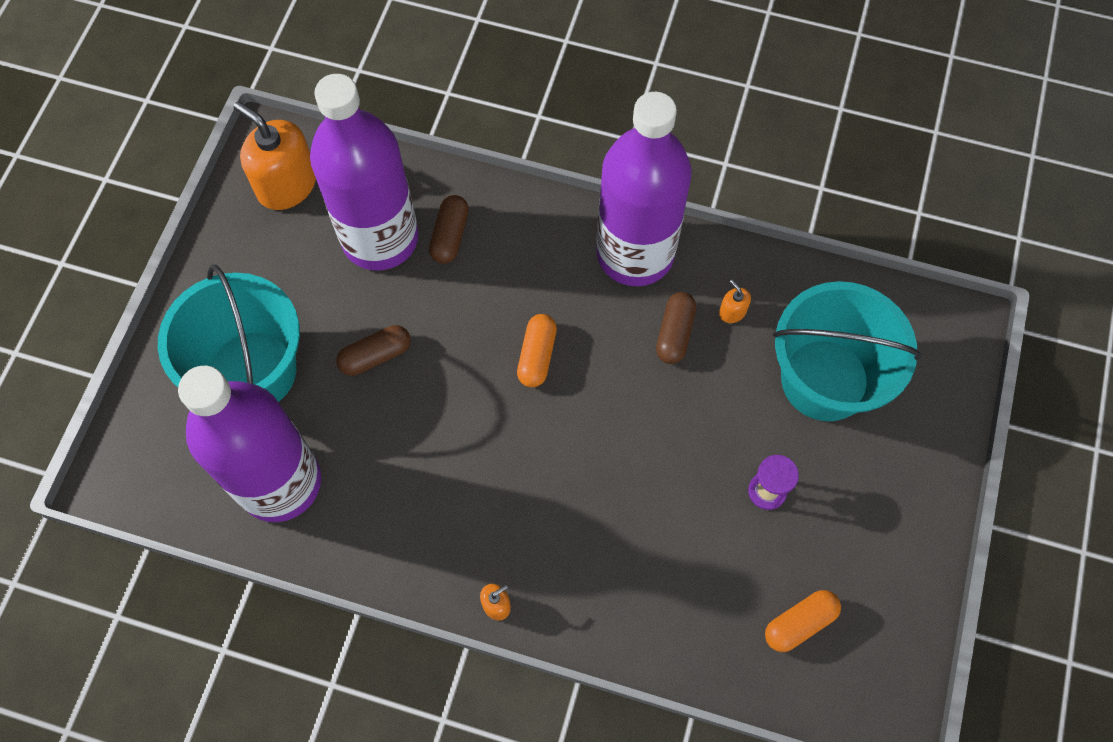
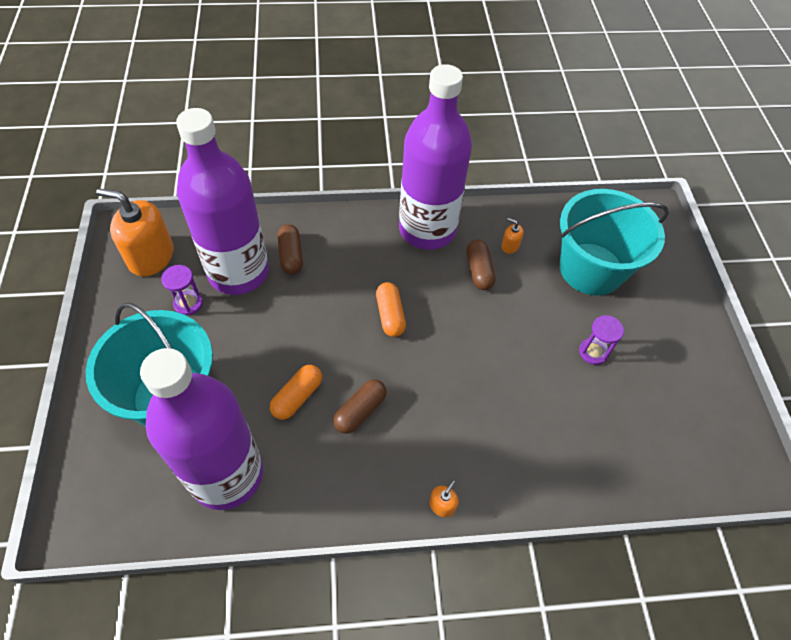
camera: 25 degrees left, 10 degrees down
brown capsule [336,325,411,376] -> brown capsule moved to [333,379,387,434]
orange capsule [765,590,841,652] -> orange capsule moved to [270,365,322,420]
none -> purple hourglass [161,265,203,316]

